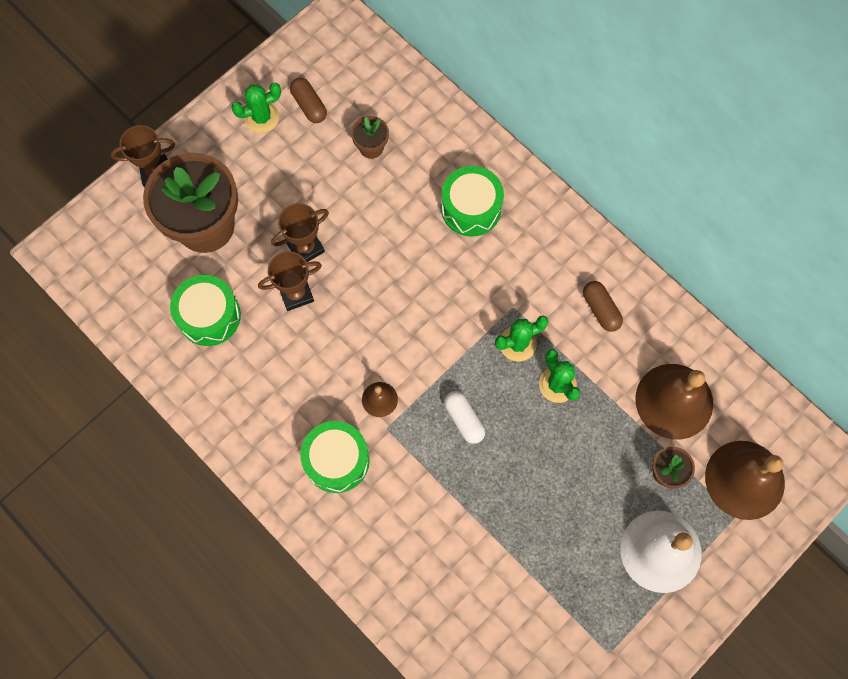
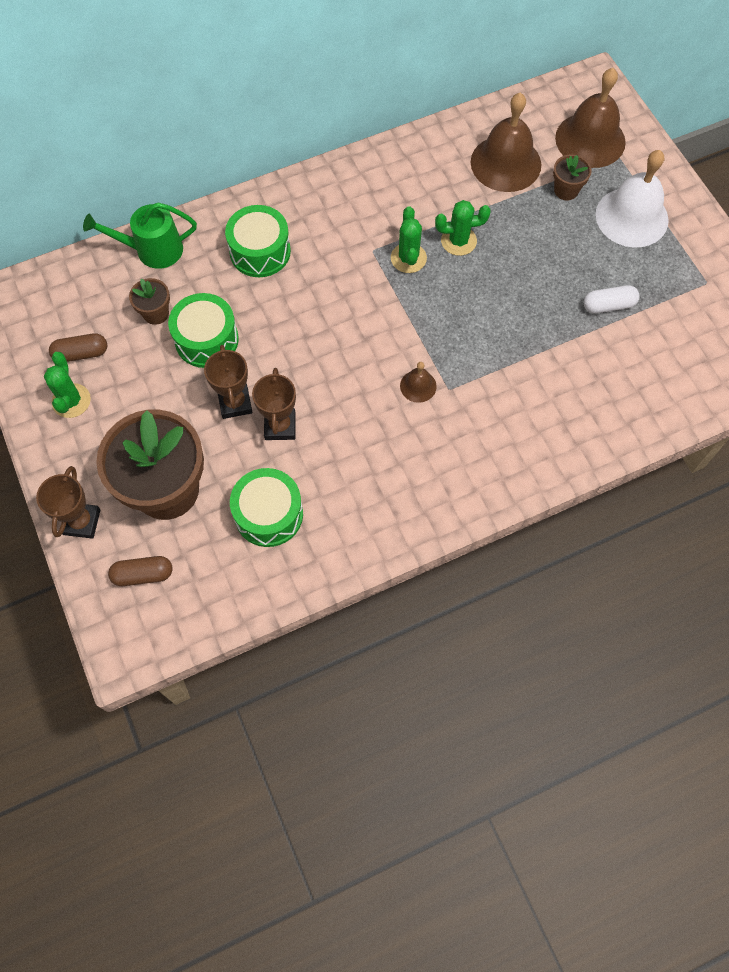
camera: 70 degrees left, 5 degrees down
green drum [300,421,370,493] -> green drum moved to [168,293,239,368]
white capsule [444,391,485,444] -> white capsule moved to [584,285,640,314]
brown capsule [583,281,623,332] -> brown capsule moved to [108,556,173,586]
none -> green watering can [83,203,197,269]

